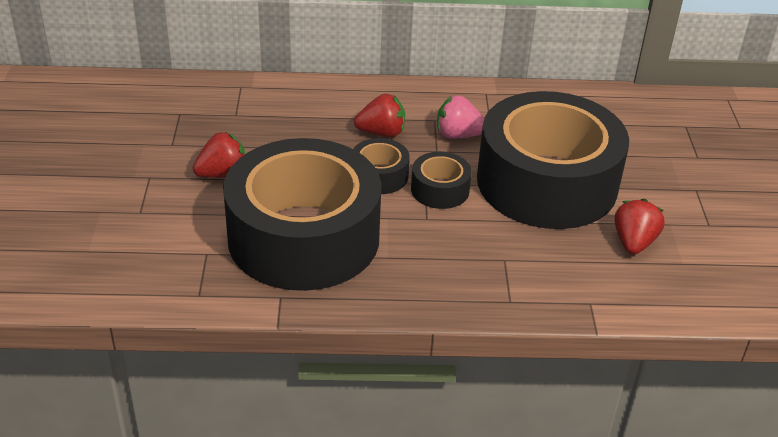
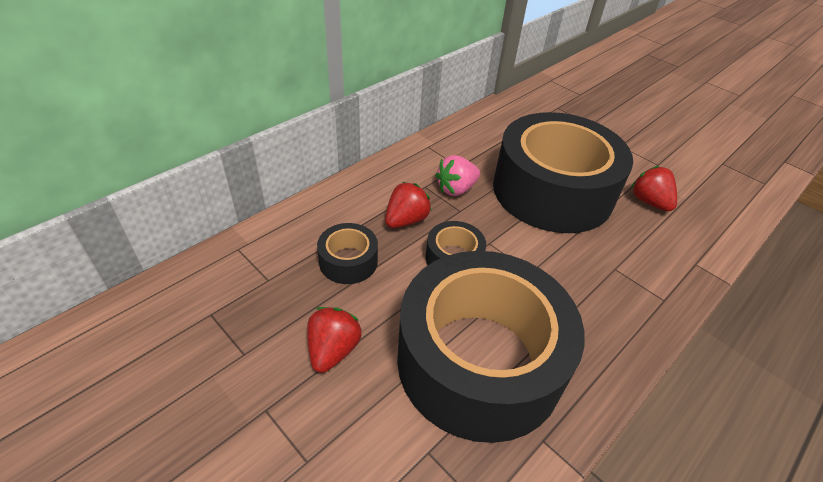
camera: 45 degrees left, 5 degrees up
black tape [411,152,472,209] -> black tape moved to [317,223,378,284]

